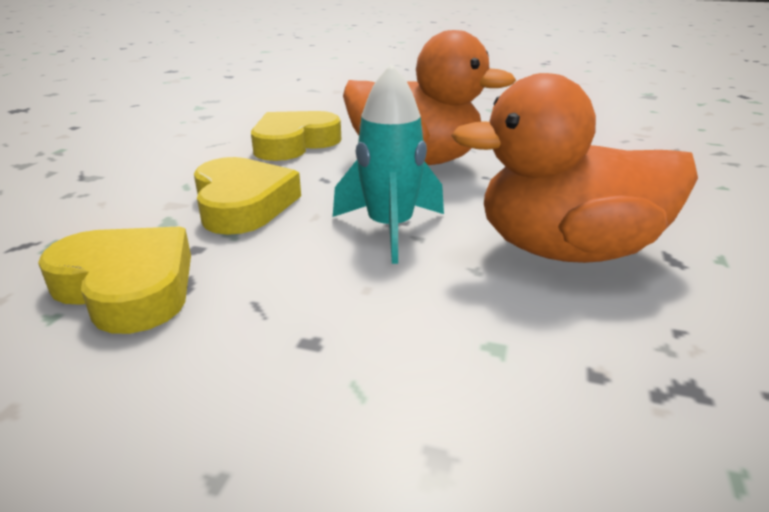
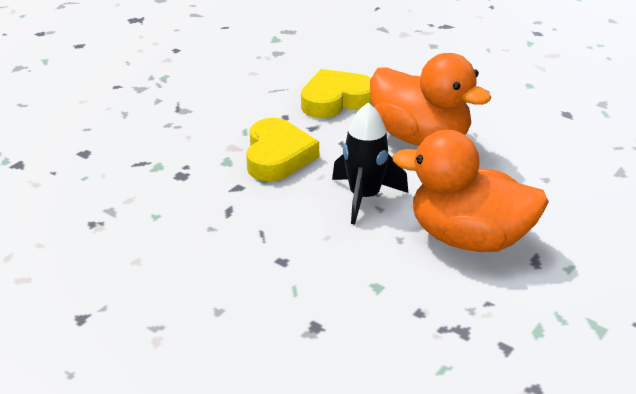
camera: 20 degrees right, 5 degrees up
yellow heart [38,226,191,334] -> none
turquoise rocket [333,64,444,264] -> black rocket [332,103,408,224]

